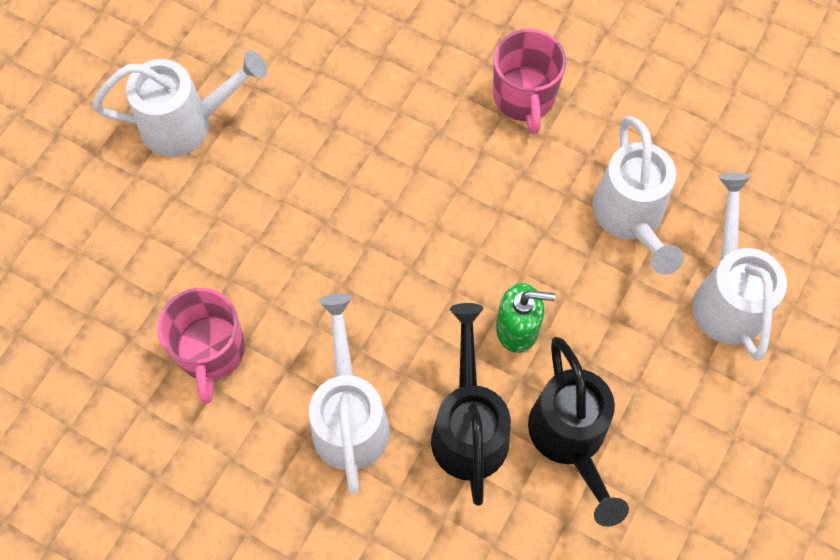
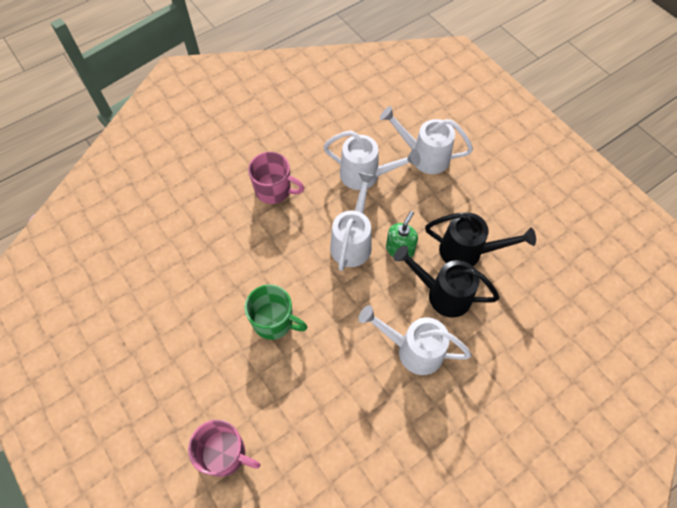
camera: 65 degrees left, 5 degrees down
white watering can [92,50,268,157] -> white watering can moved to [330,172,375,271]
pink mug [157,288,245,404] -> pink mug moved to [188,420,260,477]
none -> green mug [245,284,307,340]

